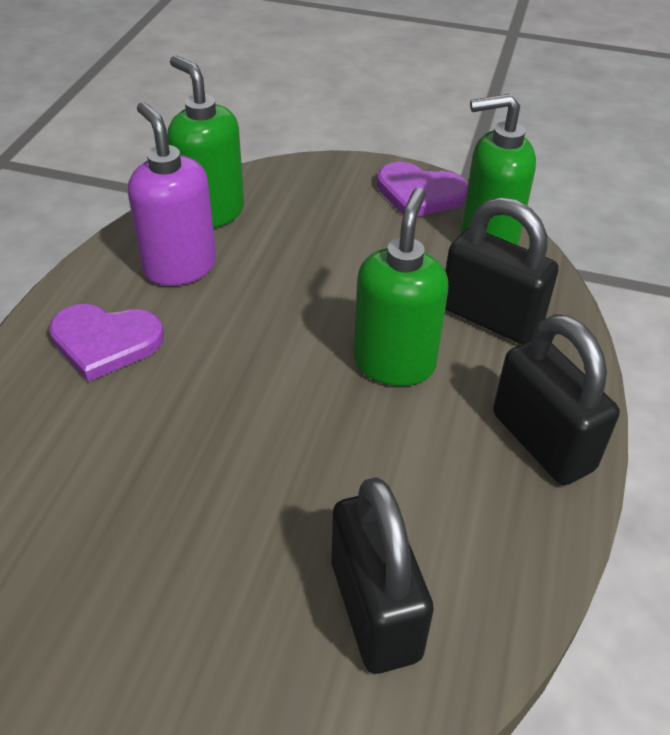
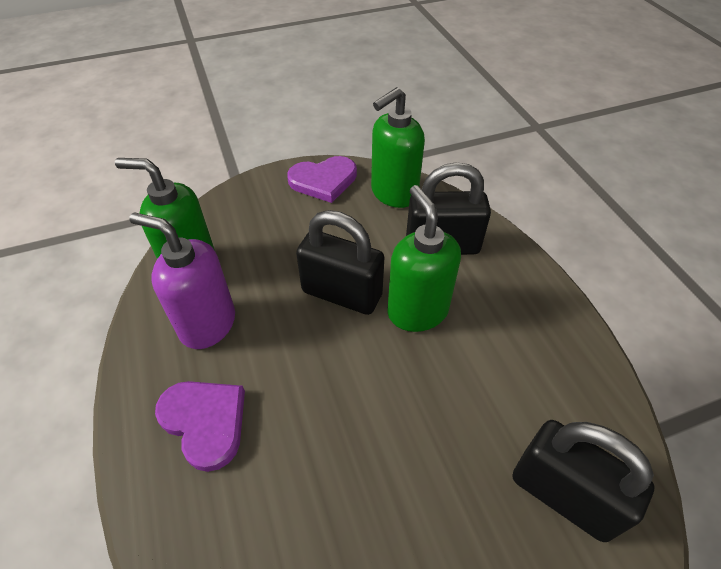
camera: 35 degrees left, 5 degrees up
purple heart [49,304,164,382] -> purple heart turned 105 degrees counterclockwise [155,381,245,472]
black padlock [493,314,620,485] -> black padlock moved to [296,210,384,315]

